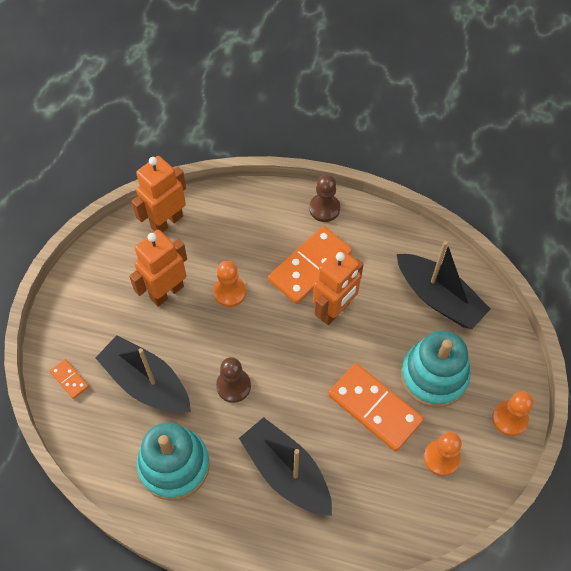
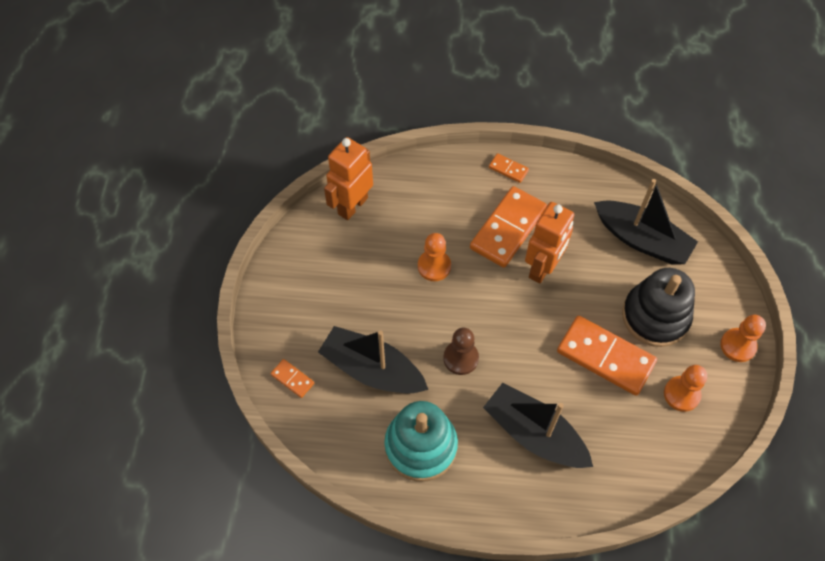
camera: 10 degrees left, 0 degrees up
orange robot [129,230,187,307] -> none
brown pawn [309,175,340,222] -> orange domino [489,153,529,183]
turquoise stacking toy [401,330,470,408] -> black stacking toy [622,268,695,347]

